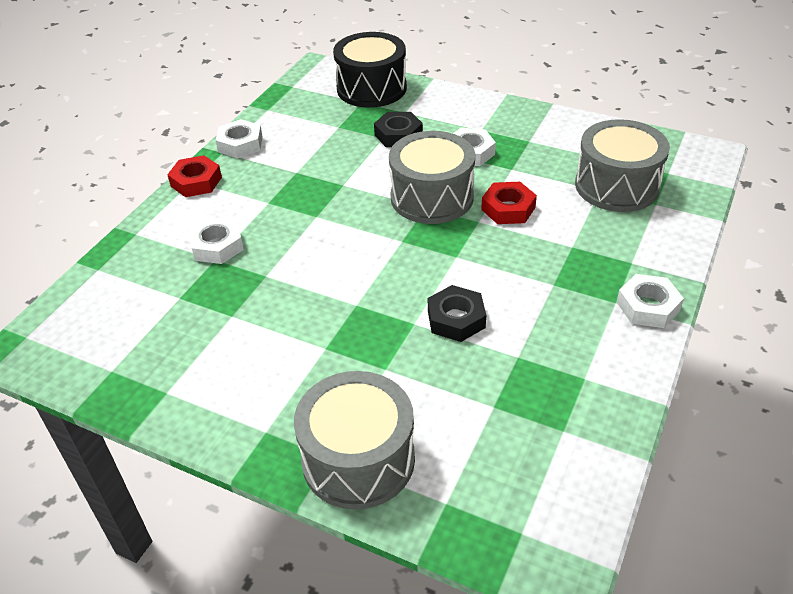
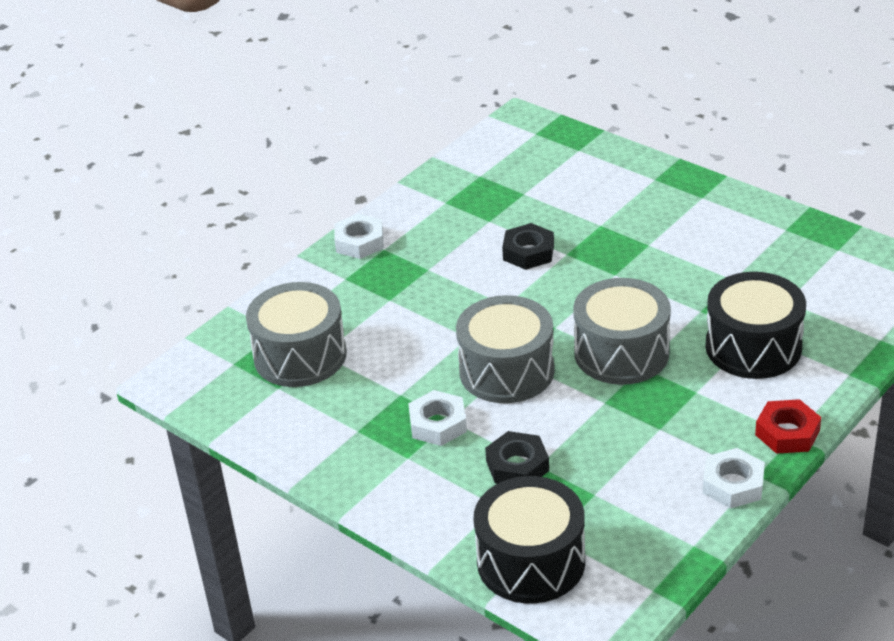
camera: 165 degrees left, 5 degrees down
white nut [188,217,244,264] -> black drum [705,272,806,379]
grey drum [294,371,415,510] -> grey drum moved to [573,278,671,385]
red nut [481,182,537,224] -> none

